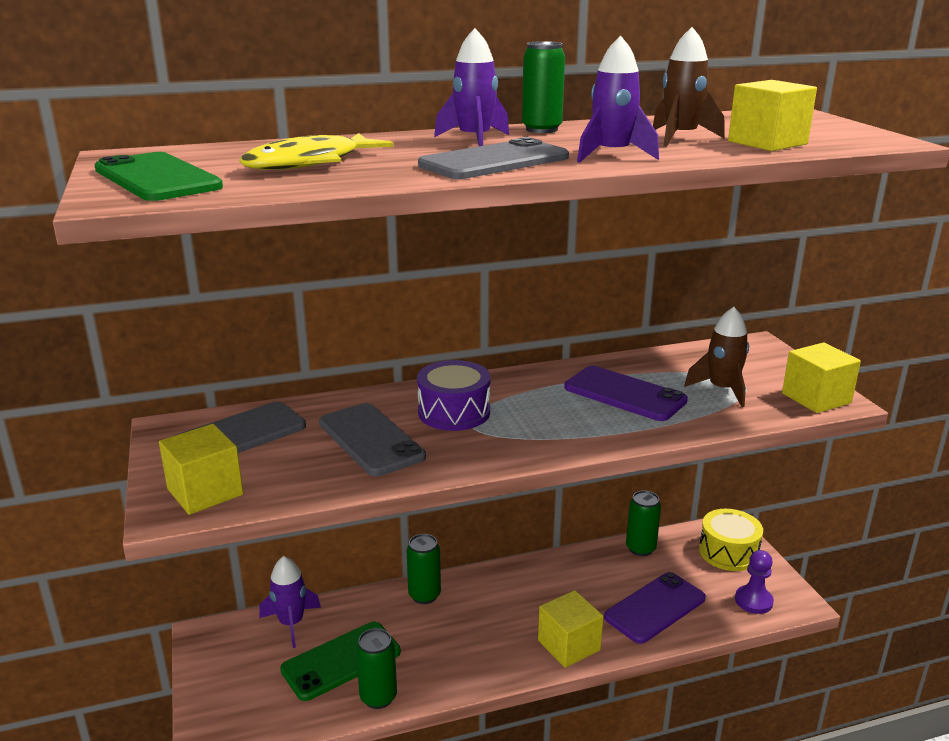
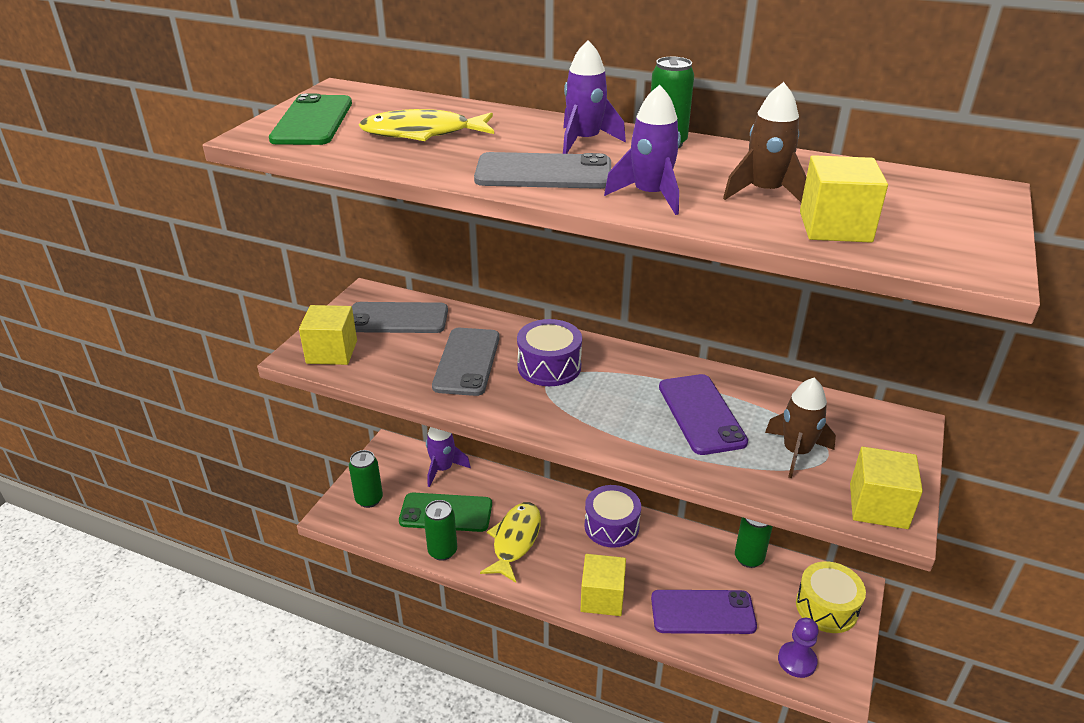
camera: 40 degrees right, 10 degrees up
green can [407,534,441,604] -> green can moved to [349,450,383,508]
none -> yellow fish [480,502,541,583]
none -> purple drum [584,485,641,548]

